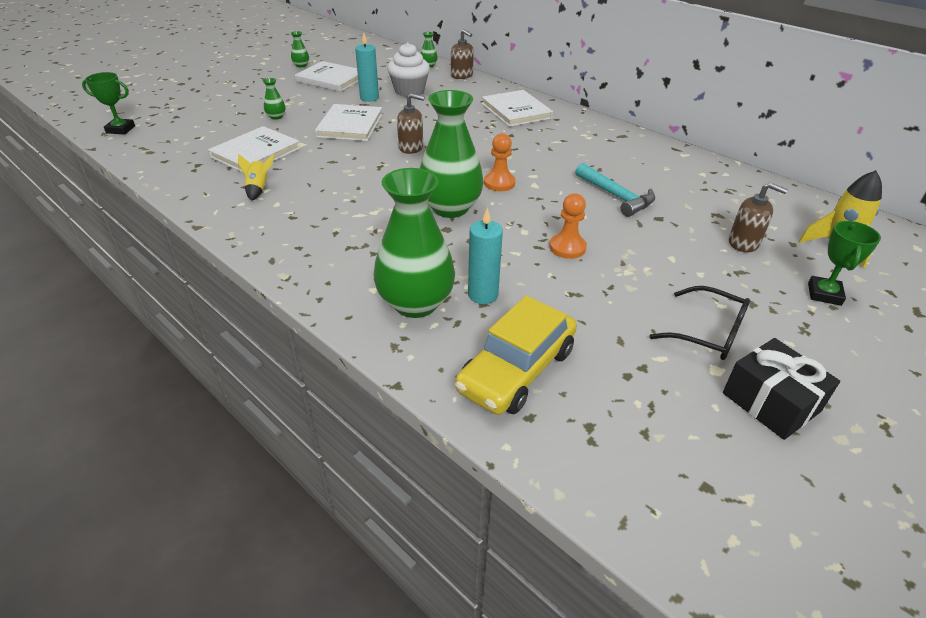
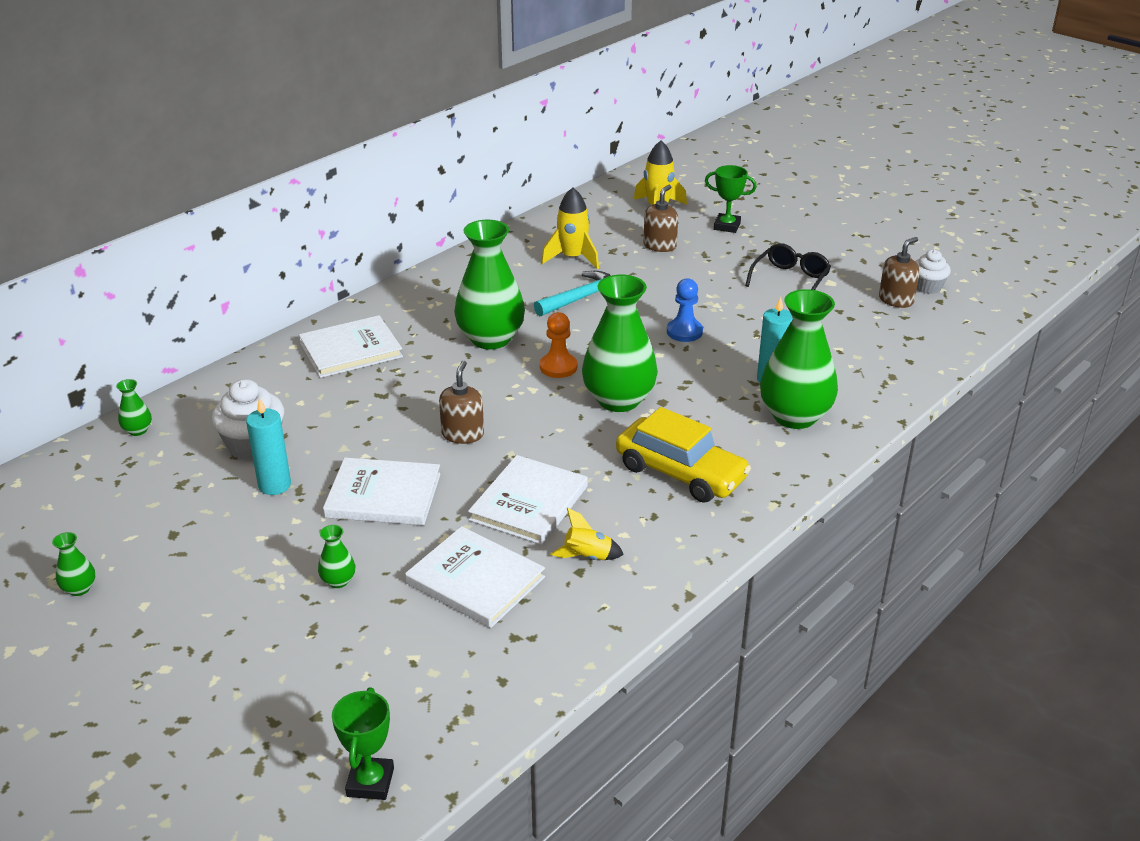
camera: 90 degrees left, 5 degrees down
white book [295,61,358,92] -> white book moved to [468,455,588,545]
brown soap dispenser [451,29,474,79] -> brown soap dispenser moved to [879,237,920,308]
yellow car [455,296,577,415] -> yellow car moved to [616,407,751,503]
orange pawn [549,193,587,259] -> blue pawn [667,278,703,342]
black gift [723,338,840,440] -> none
none -> green vase [454,220,525,349]
none -> yellow rocket [541,187,599,269]
none -> white cupcake [915,250,951,294]

